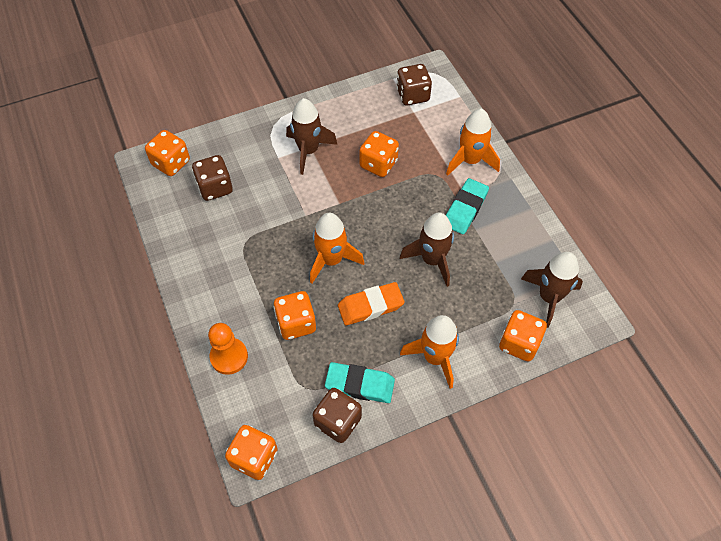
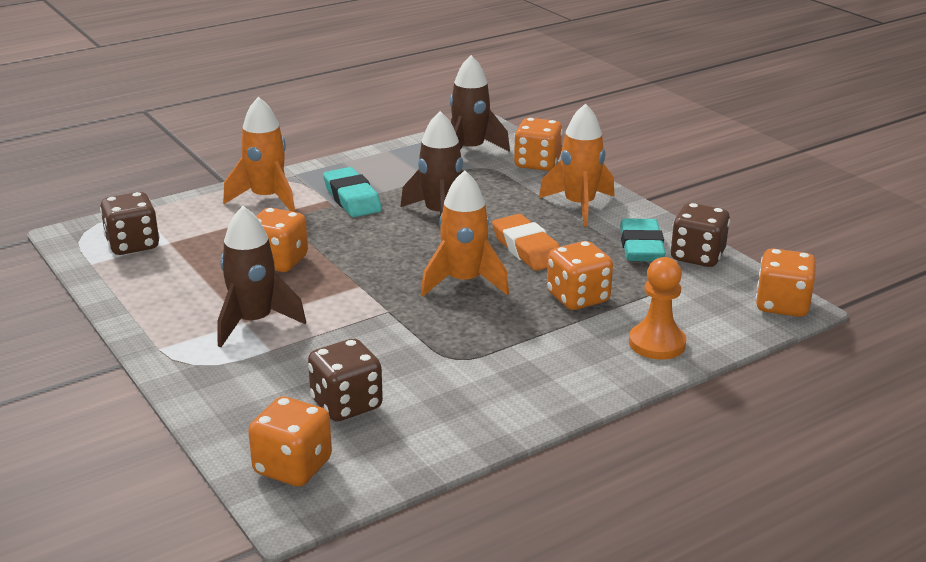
camera: 100 degrees left, 30 degrees down
turquoise eraser [446,178,489,234] -> turquoise eraser turned 45 degrees clockwise [323,167,382,217]

